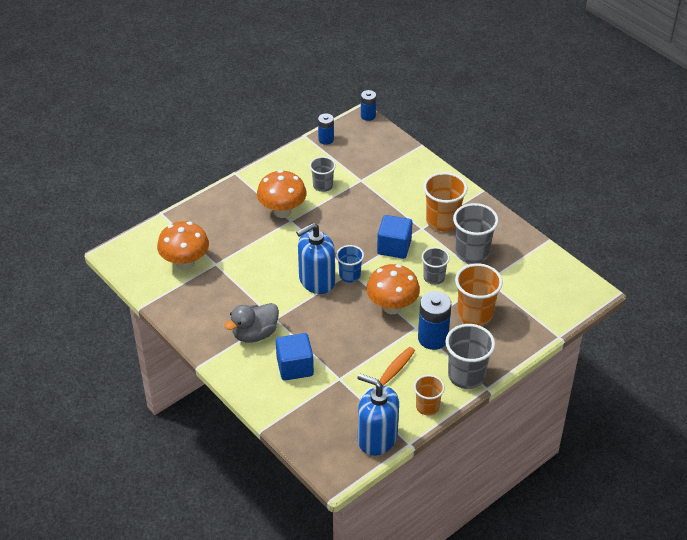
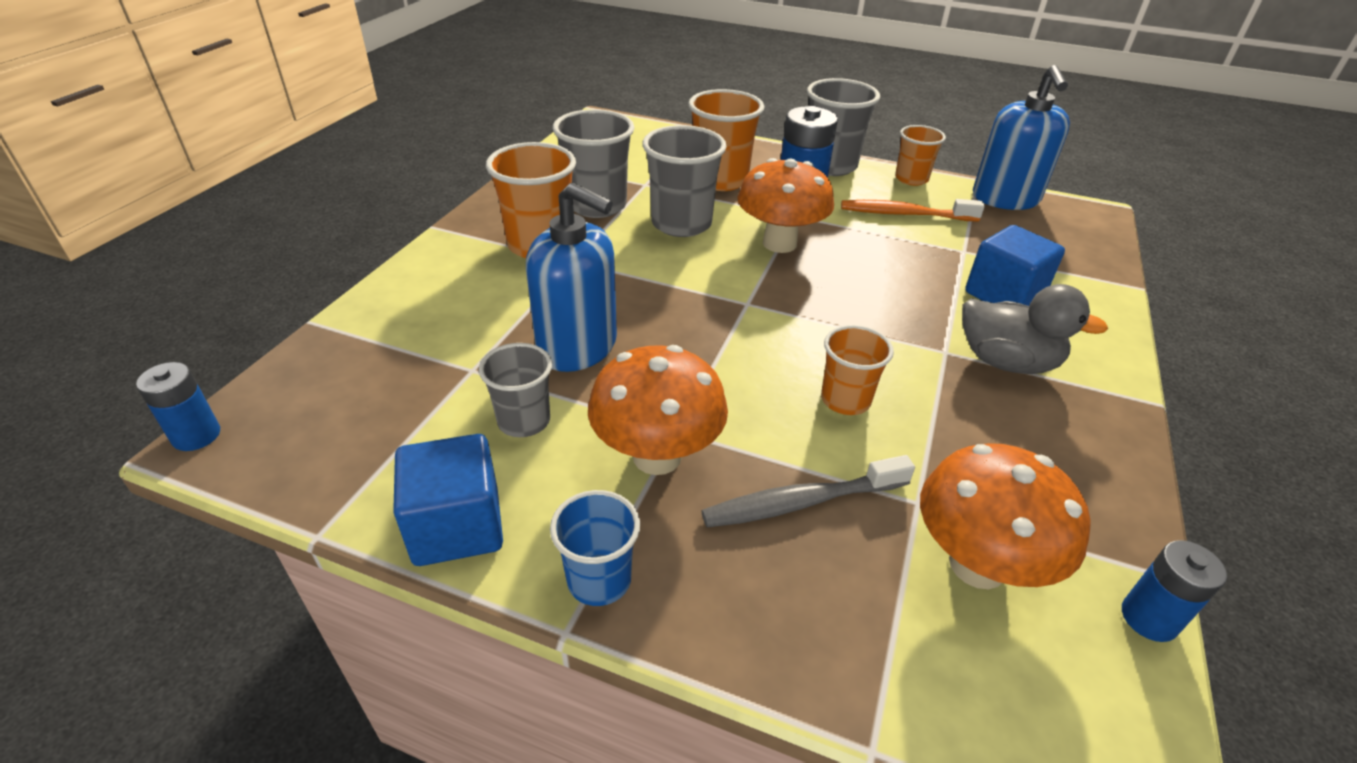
camera: 120 degrees left, 5 degrees down
blue soap dispenser [296,223,335,294] -> blue soap dispenser moved to [526,183,617,372]
blue battery [318,113,334,145] -> blue battery moved to [1122,540,1227,642]
blue cup [336,245,364,283] -> blue cup moved to [550,490,640,606]
blue cube [377,215,413,259] -> blue cube moved to [393,434,503,566]
grey cup [422,247,450,285] -> grey cup [642,125,727,237], size x1.62
none -> grey toothbrush [701,455,915,528]
none -> orange cup [821,325,894,415]

